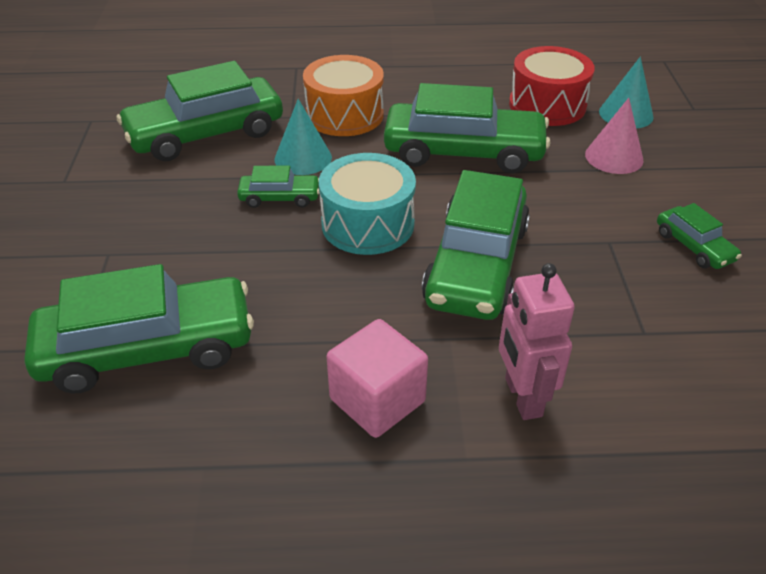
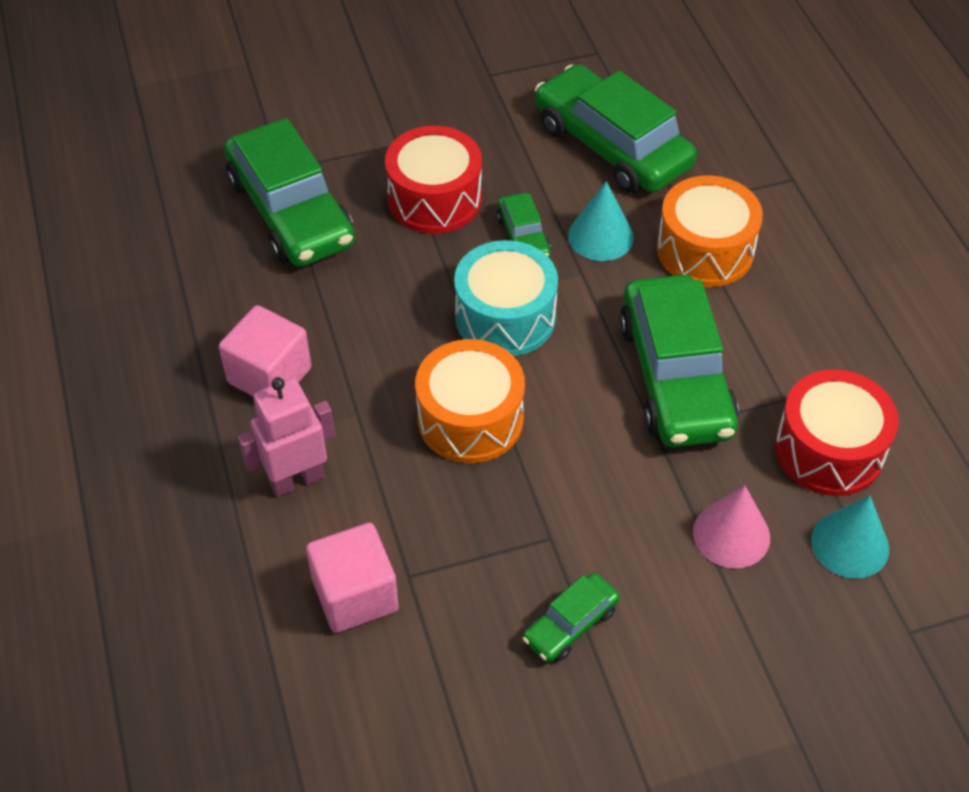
camera: 75 degrees right, 10 degrees up
green car [422,170,530,320] -> orange drum [415,339,525,463]
none -> pink cube [306,523,399,633]
none -> red drum [385,126,482,233]

